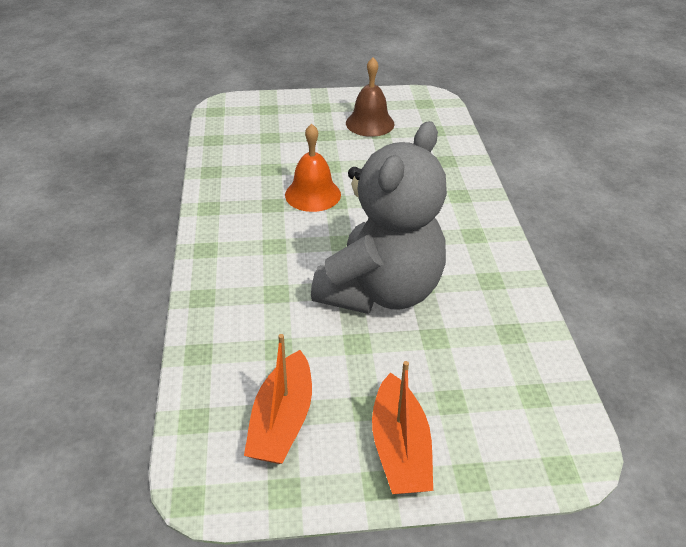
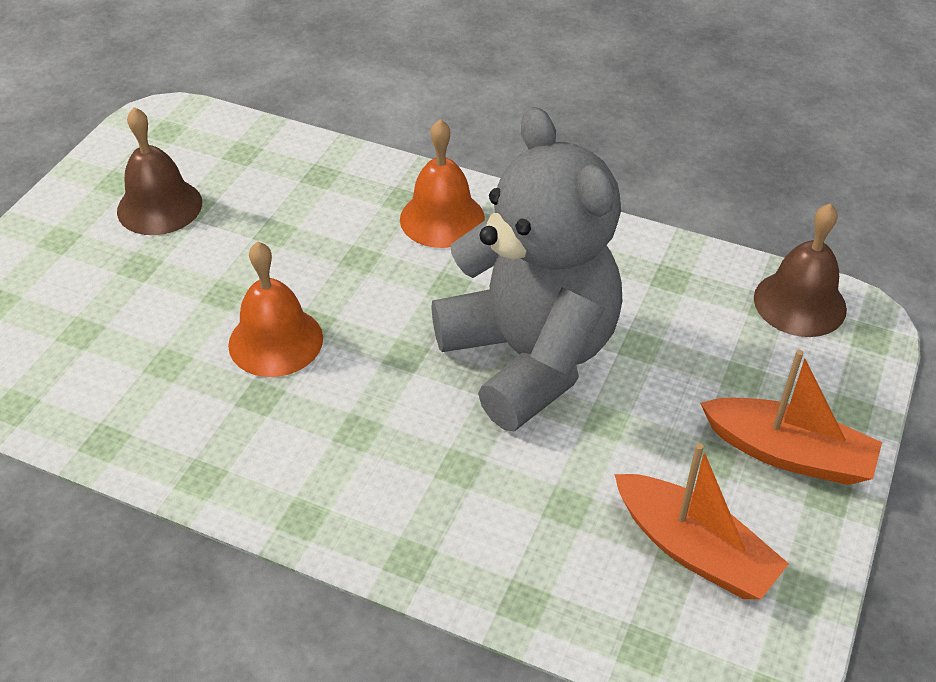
camera: 60 degrees left, 5 degrees up
none -> orange bell [400,119,485,248]
none -> brown bell [754,203,847,337]

